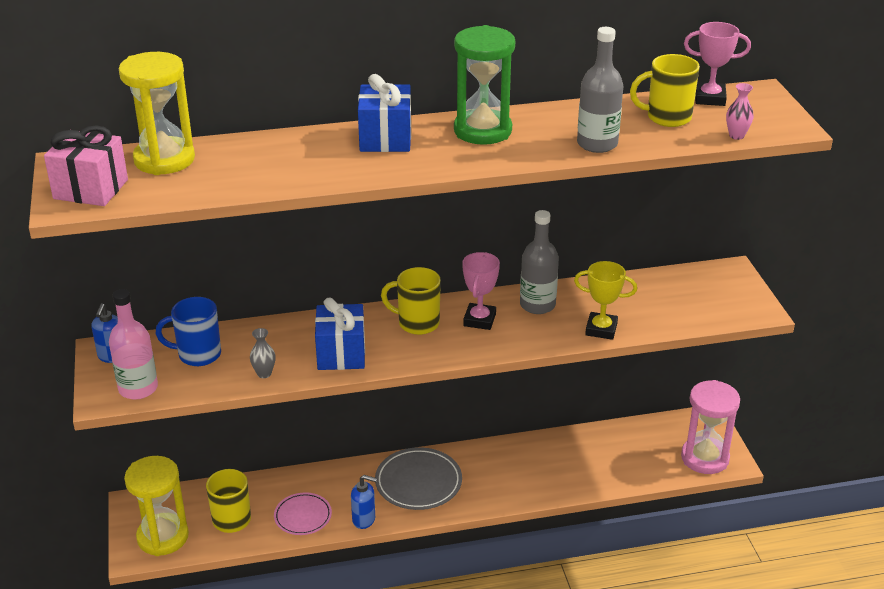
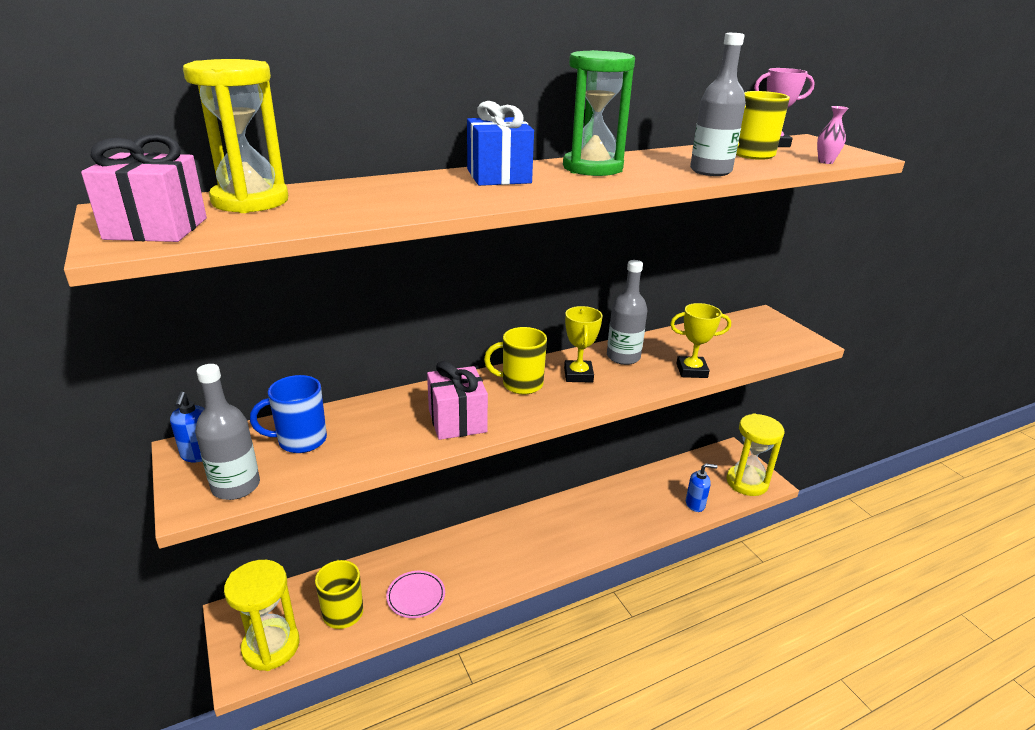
camera: 15 degrees left, 5 degrees down
pink bottle [109,289,158,400] -> grey bottle [195,364,260,500]
grey vase [250,328,276,378] -> none
blue gift [315,297,365,370] -> pink gift [427,361,488,440]
blue soap dispenser [351,475,377,529] -> blue soap dispenser moved to [686,463,717,512]
grey plate [375,447,462,510] -> none
pink trophy [462,252,500,330] -> yellow trophy [564,306,603,383]
pink hourglass [681,380,740,474] -> yellow hourglass [727,413,785,496]

